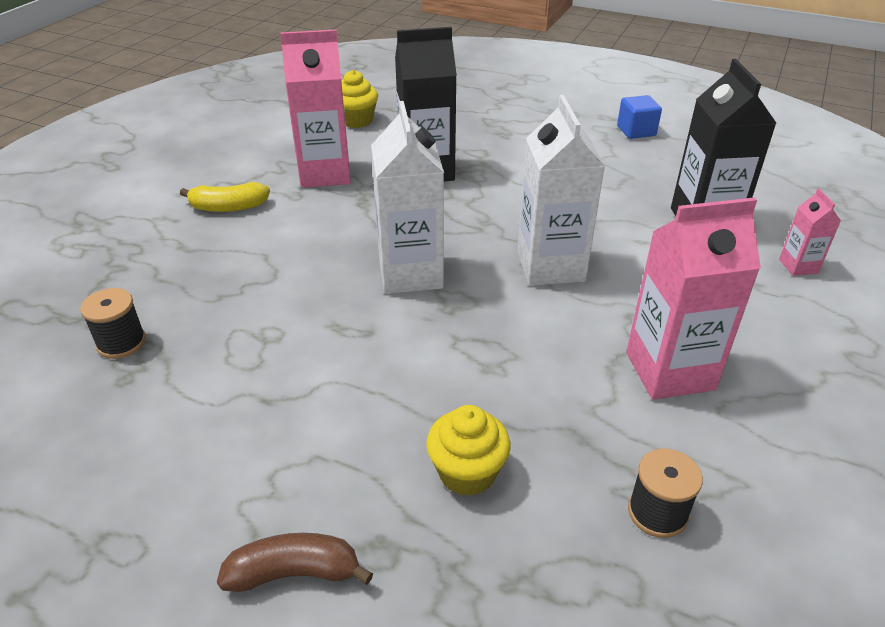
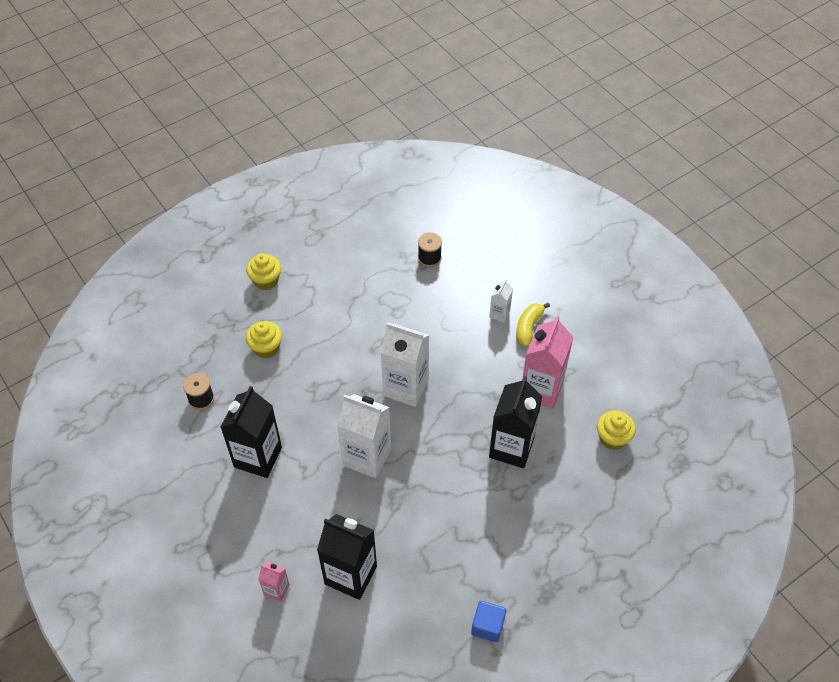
camera: 120 degrees right, 15 degrees up
brown banana [217,533,373,592] -> yellow cupcake [246,253,281,290]
pink carton [626,197,761,400] -> black carton [221,386,282,478]
none -> white carton [489,279,513,323]

